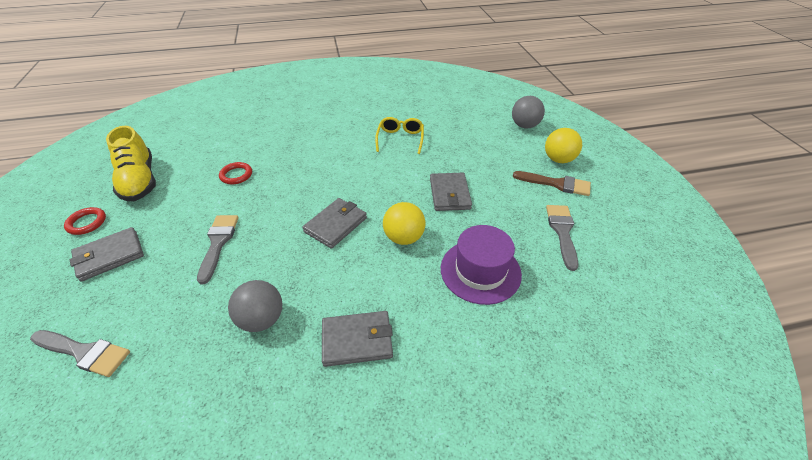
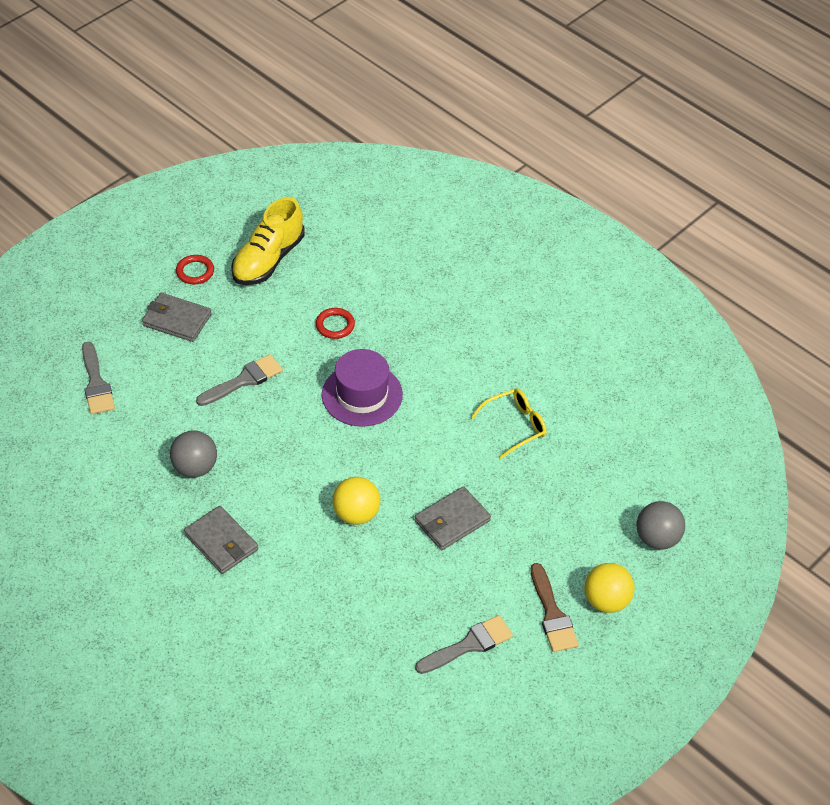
camera: 55 degrees right, 5 degrees up
grey wallet [302,198,367,249] -> none
purple hat [441,225,522,305] -> purple hat moved to [322,349,403,427]

